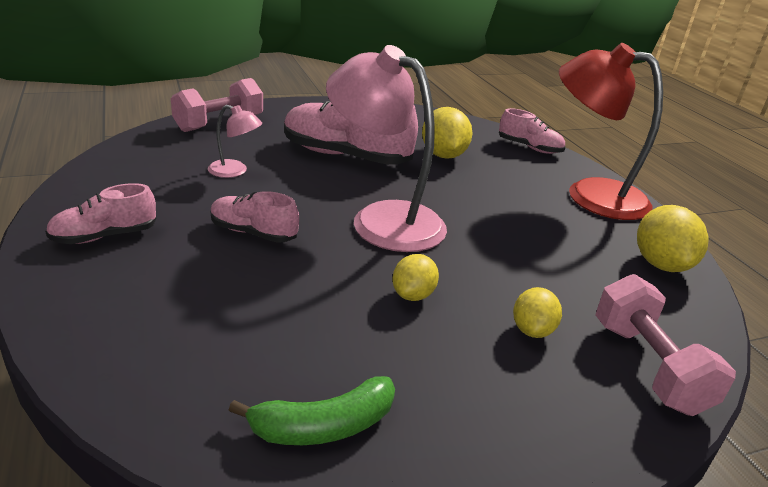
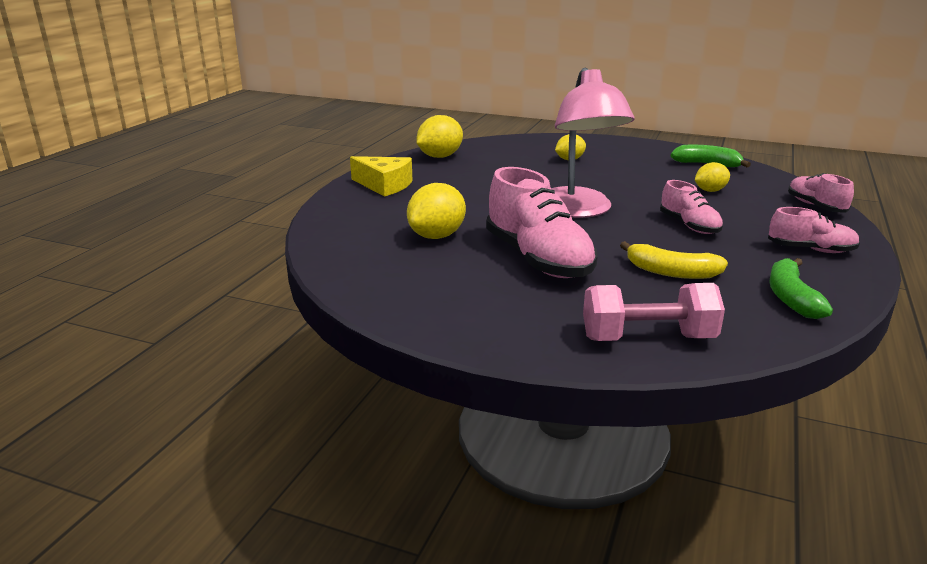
camera: 135 degrees left, 5 degrees down
pink lamp [208,105,262,178] -> yellow banana [620,241,728,279]
yellow lemon [392,254,439,301] -> yellow lemon moved to [695,162,730,192]
pink shoe [499,108,565,154] -> pink shoe moved to [788,173,854,213]
red lamp [559,43,663,220] -> yellow cheese [350,156,412,197]
pink dumbbell [595,274,736,416] -> none
none -> green banana [769,258,833,319]

